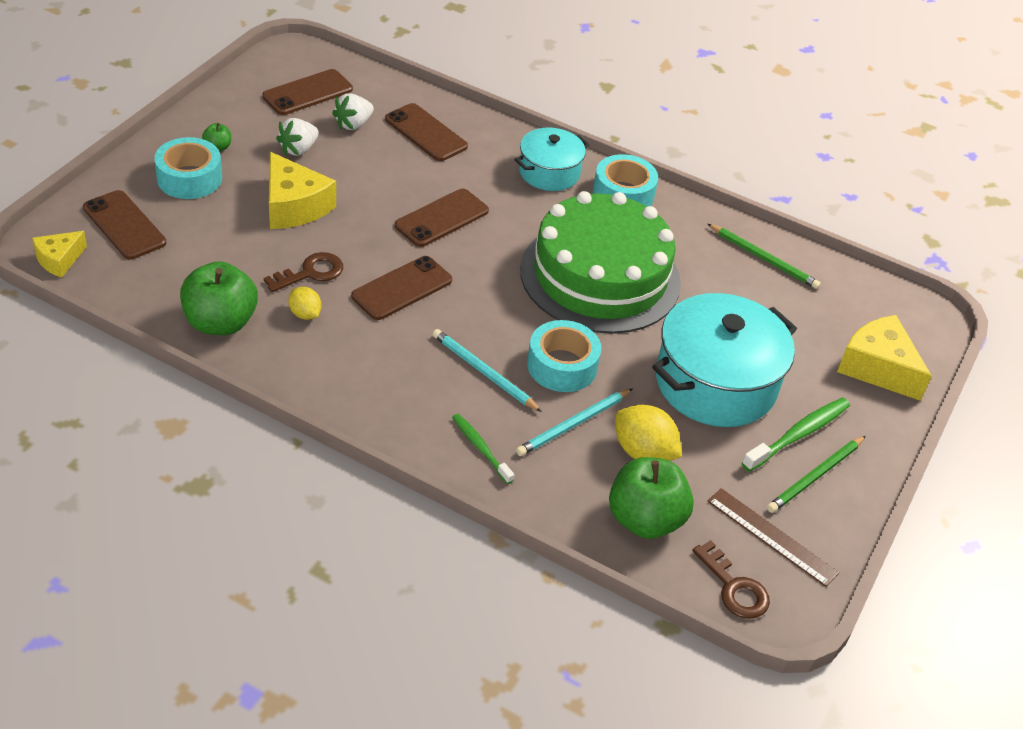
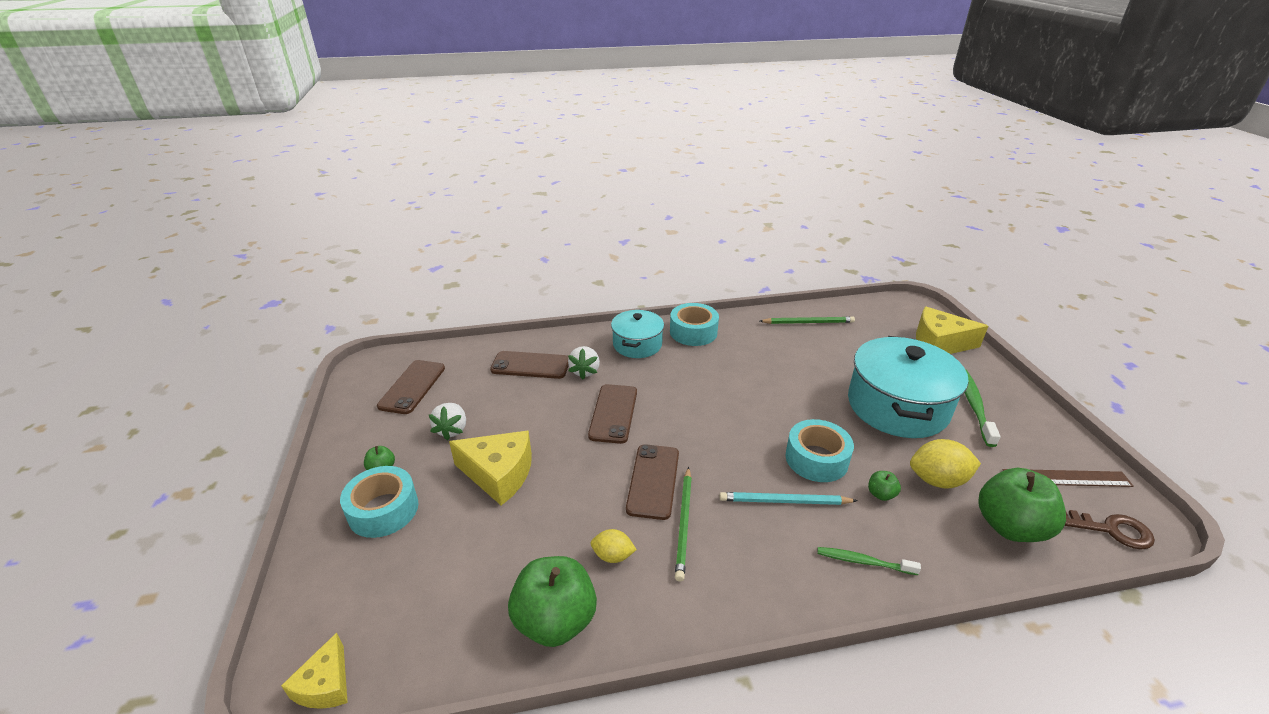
camera: 35 degrees left, 10 degrees down
brown phone [83,190,166,259] -> none
brown key [264,252,343,292] -> none
white strawberry [332,93,374,130] -> white strawberry moved to [568,346,600,379]
turquoise pencil [516,388,633,456] -> green apple [868,471,901,501]
green cake [520,191,681,334] -> none
green pencil [767,436,866,513] -> green pencil moved to [675,467,692,582]

